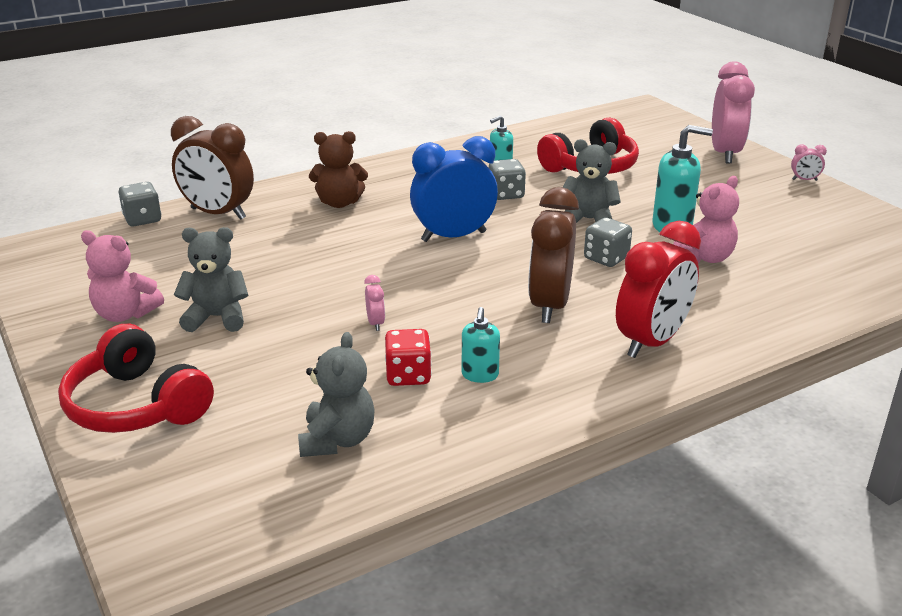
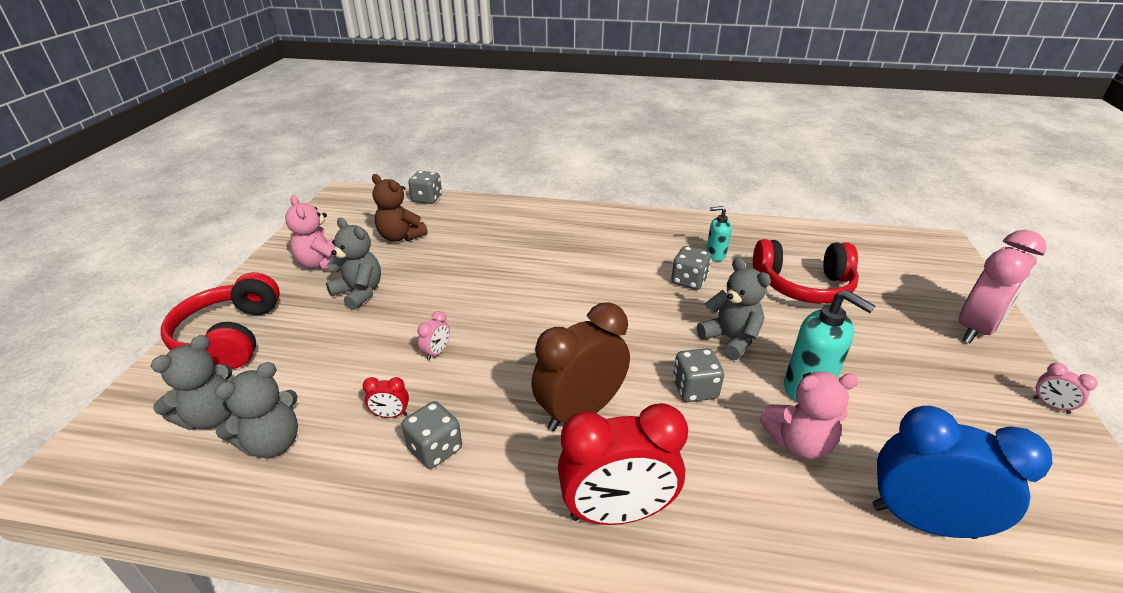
camera: 40 degrees right, 5 degrees up
brown clock [171,116,254,220] -> none
brown teddy bear [309,131,368,208] -> brown teddy bear moved to [372,174,428,242]
red dice [385,329,432,386] -> red clock [363,377,409,418]
blue clock [410,136,498,242] -> blue clock moved to [872,406,1052,539]
turquoise soap dispenser [462,307,500,383] -> grey dice [402,401,462,469]
none -> grey teddy bear [151,335,232,430]

